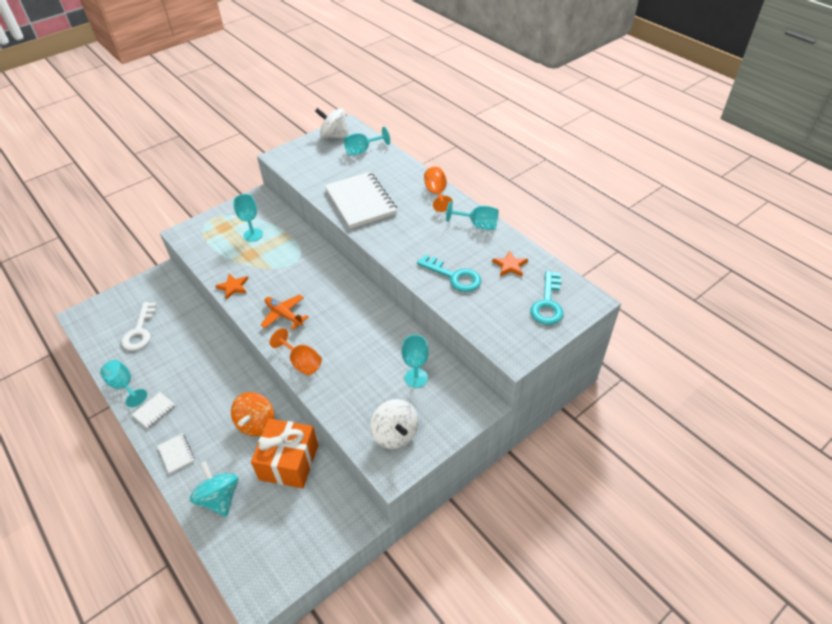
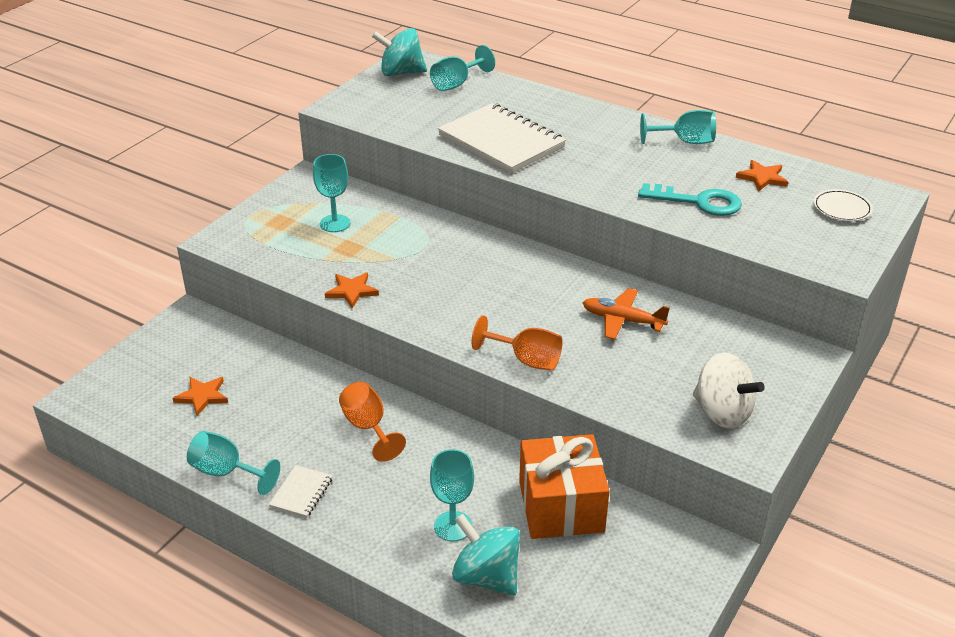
camera: 20 degrees left, 10 degrees down
white key [121,302,156,351] -> orange star [172,377,228,416]
white notebook [158,433,195,474] -> none
orange spinning top [231,392,274,436] -> none
orange plane [261,294,309,330] -> orange plane moved to [583,288,670,339]
white spinning top [315,108,349,138] -> turquoise spinning top [372,28,427,76]
turquoise goblet [401,335,429,388] -> turquoise goblet moved to [430,449,474,541]
orange goblet [424,167,453,212] -> orange goblet moved to [339,382,406,462]
turquoise key [530,271,563,325] -> white plate [813,189,873,221]

